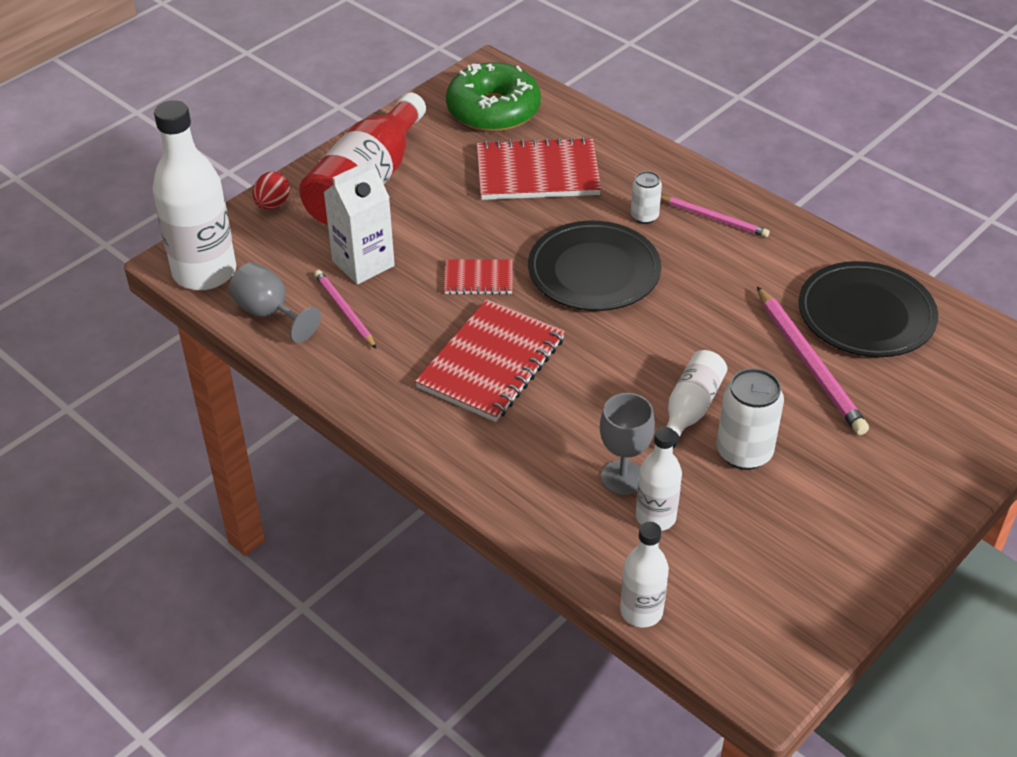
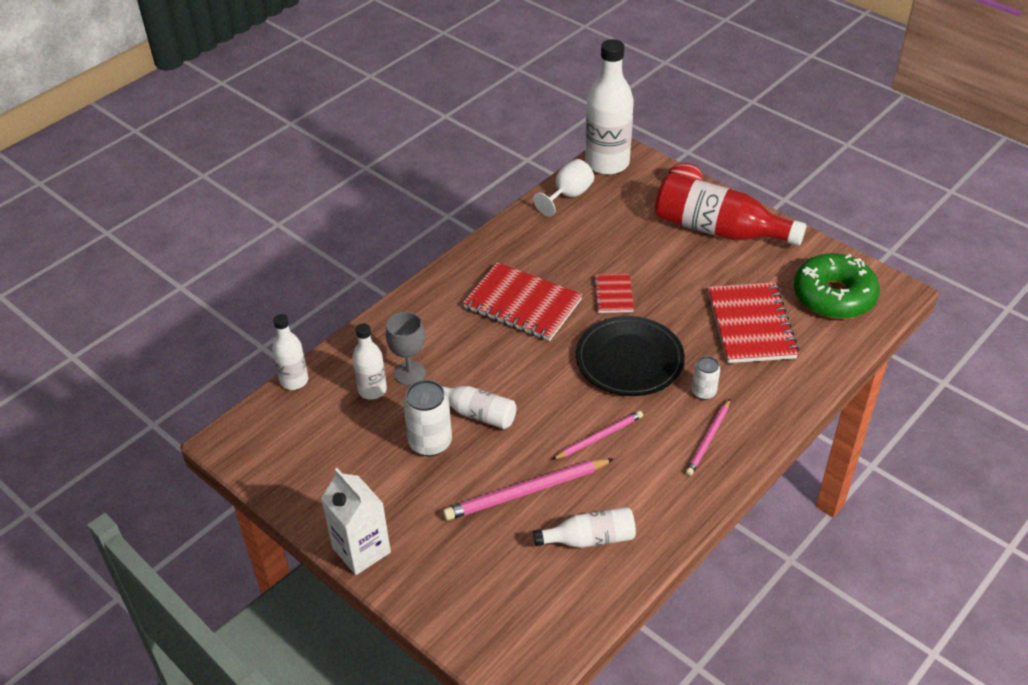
camera: 90 degrees right, 0 degrees up
grey goblet [228,262,321,343] -> white goblet [533,159,594,217]
pink pencil [314,270,376,349] -> pink pencil moved to [552,411,643,460]
white carton [324,159,395,284] -> white carton moved to [321,468,391,575]
black plate [798,261,938,357] -> white bottle [533,507,636,548]

